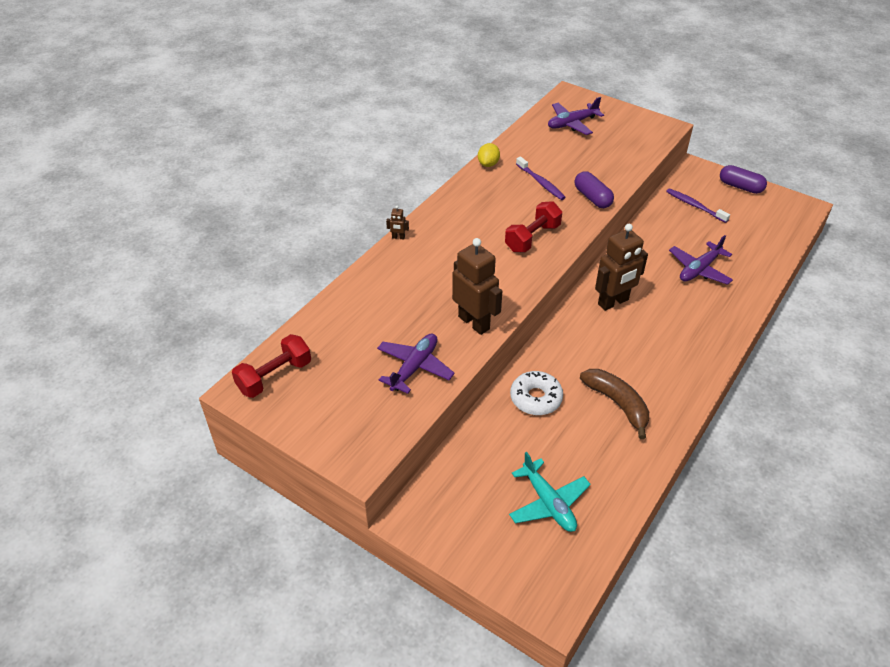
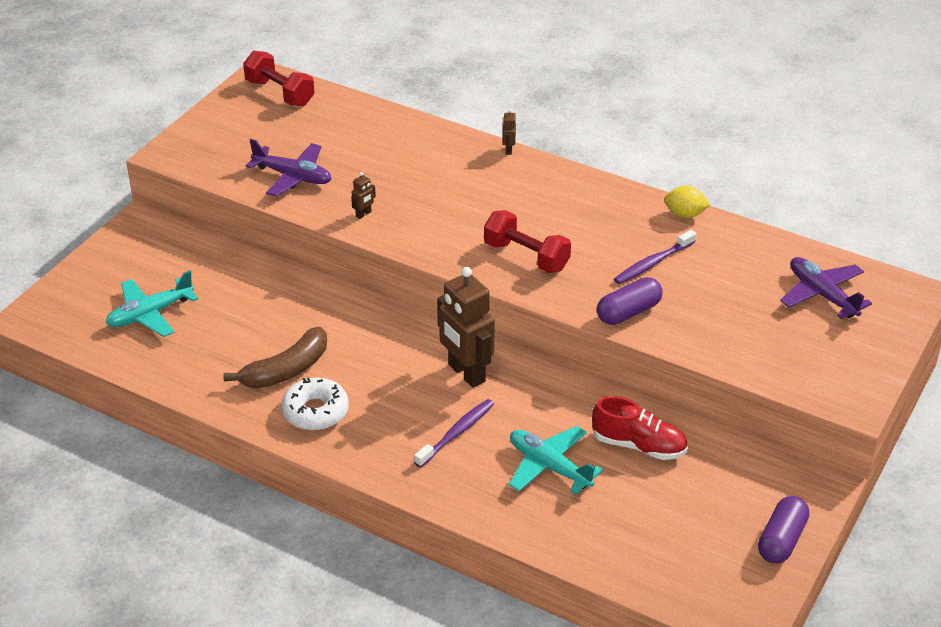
camera: 85 degrees right, 5 degrees down
brown robot [452,238,502,335] -> brown robot [351,172,376,219], size x0.40
white donut [510,371,563,415] -> white donut moved to [281,377,349,431]
purple toothbrush [666,188,730,223] -> purple toothbrush moved to [414,399,494,468]
purple plane [669,235,733,285] -> turquoise plane [509,426,603,495]
none -> red shoe [592,396,688,460]

